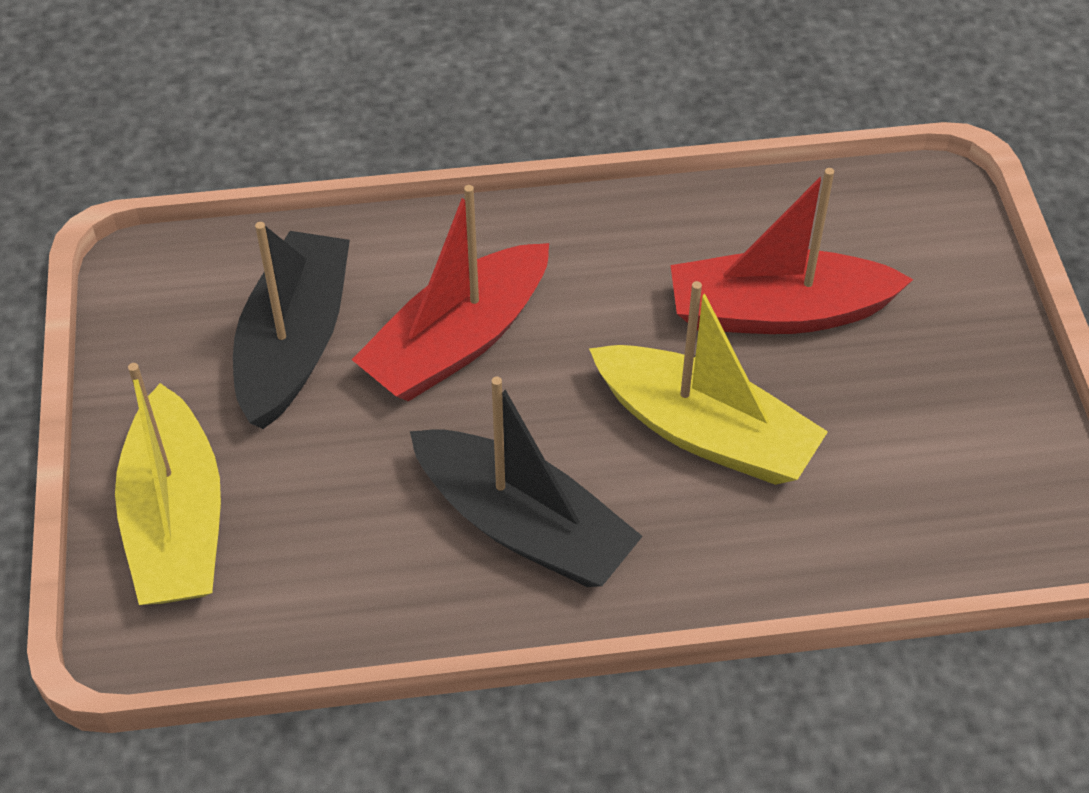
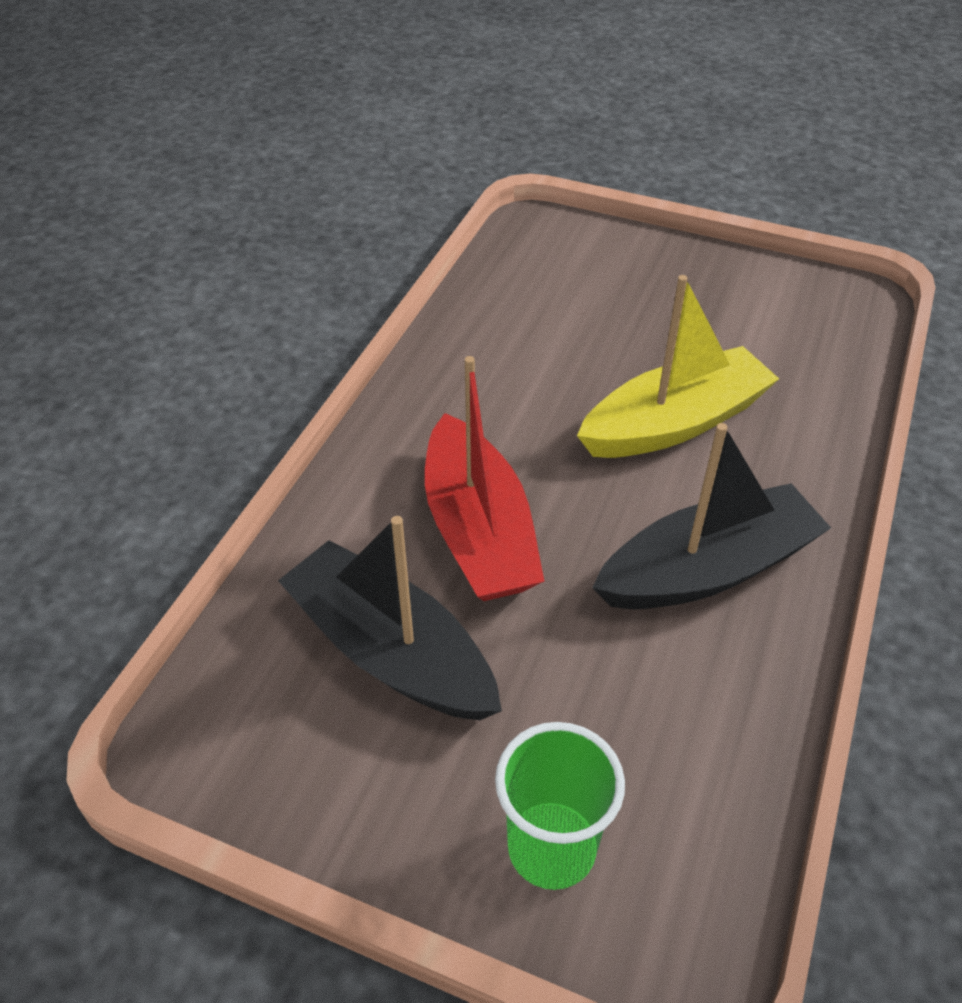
camera: 60 degrees left, 5 degrees down
yellow boat [115,363,221,605] -> green cup [495,722,625,890]
red boat [671,168,914,334] -> none

